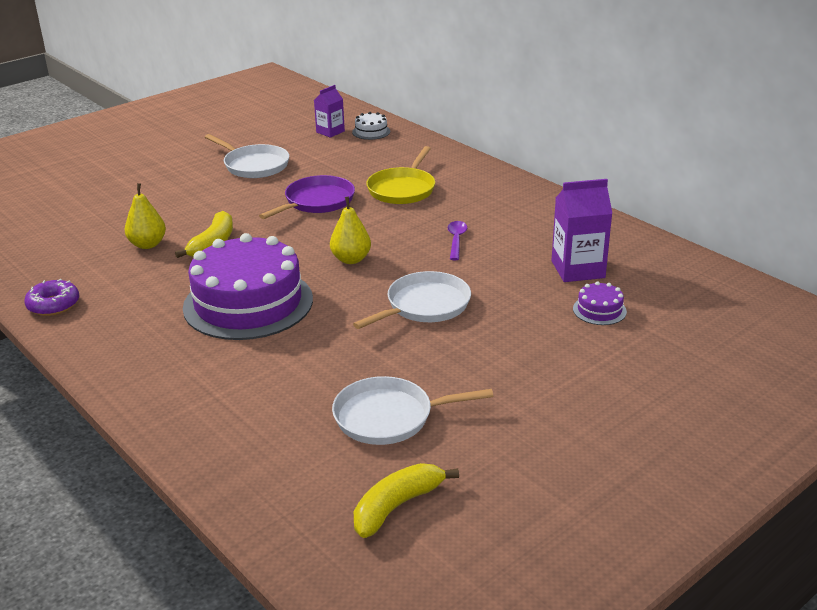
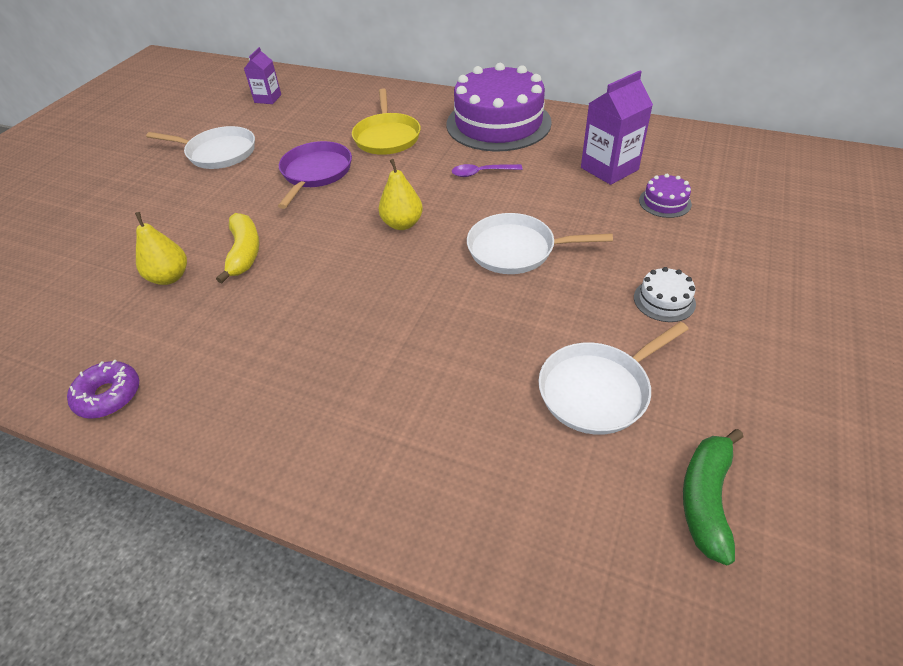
camera: 25 degrees left, 15 degrees up
purple cake [183,233,313,340] -> purple cake moved to [447,63,552,152]
white cake [352,112,390,140] -> white cake moved to [634,267,696,322]
white pan [353,271,471,329] -> white pan turned 105 degrees counterclockwise [467,213,613,274]
yellow banana [354,463,459,538] -> green banana [683,429,743,565]
purple spoon [447,221,467,260] -> purple spoon turned 75 degrees counterclockwise [452,164,522,177]

